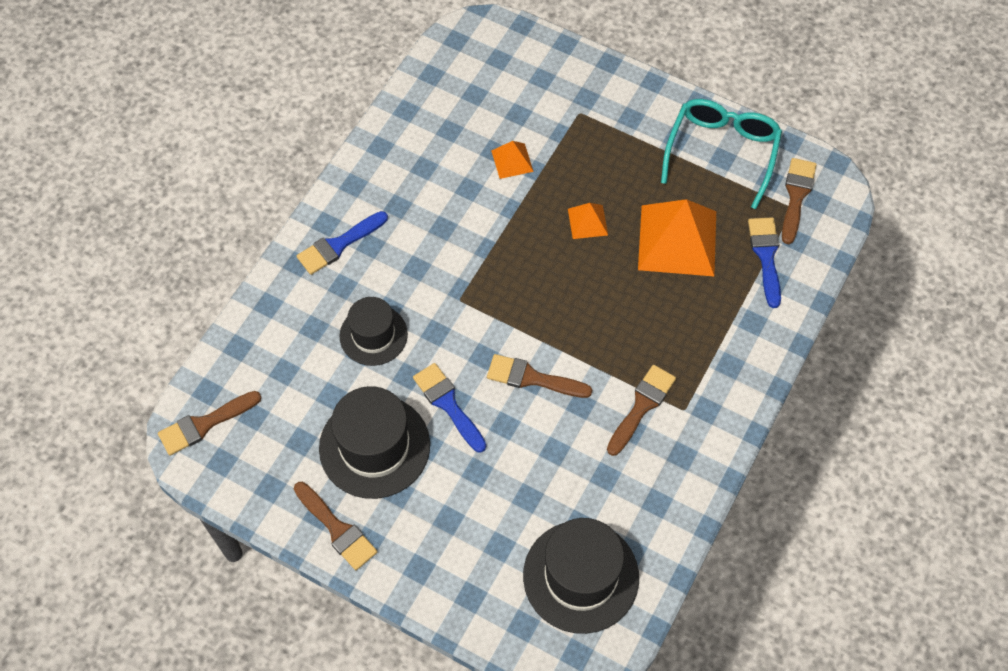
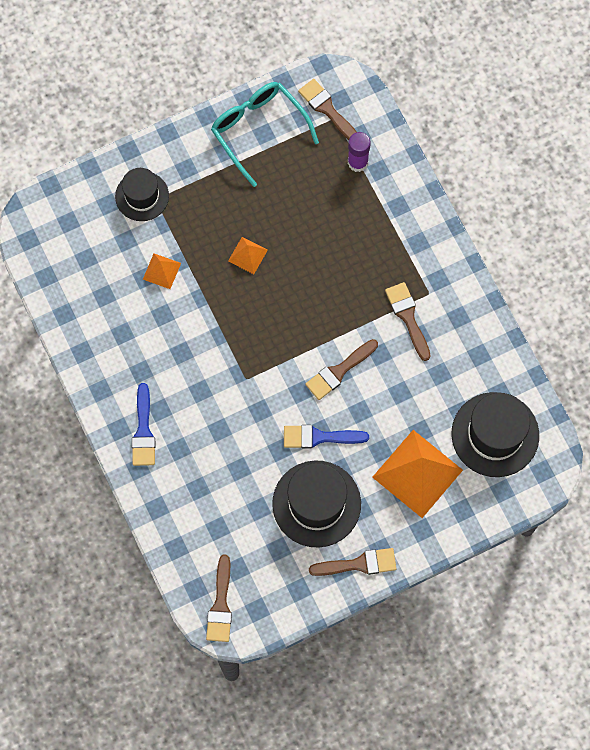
camera: 55 degrees left, 10 degrees up
black hat [340,297,408,366] -> black hat moved to [115,168,169,221]
orange pyramid [638,199,716,276] -> orange pyramid moved to [372,430,463,518]
blue brush [748,217,781,308] -> purple glue stick [348,132,371,172]

